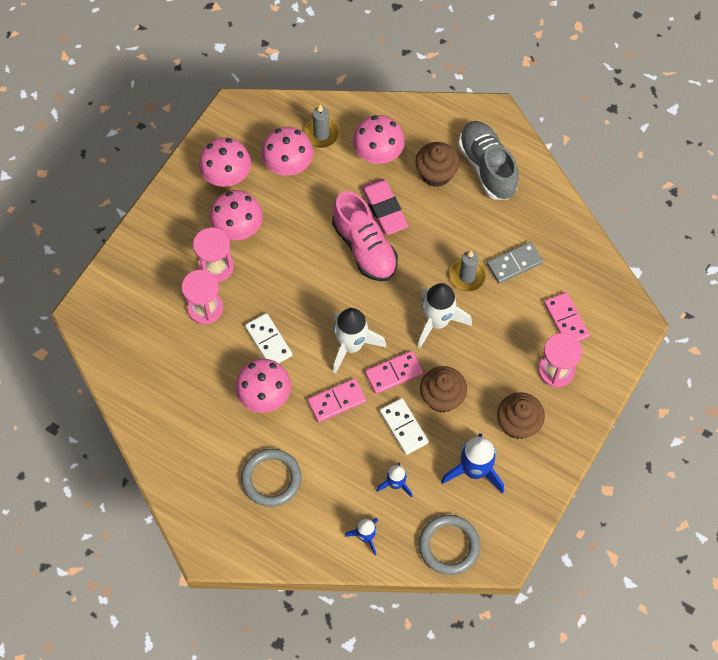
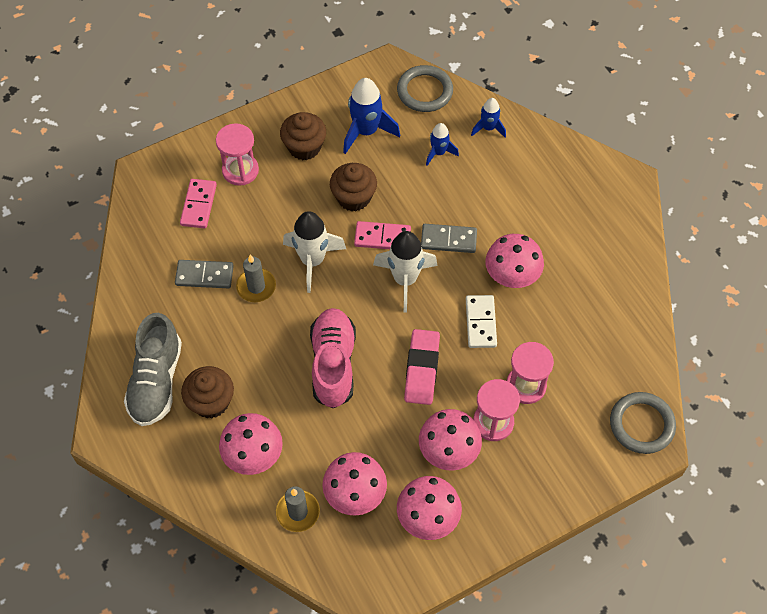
camera: 150 degrees left, 5 degrees down
grey ring [241,449,302,507] -> grey ring moved to [610,392,676,454]
pink domino [308,378,366,422] -> grey domino [421,224,477,253]
pink eraser [362,179,408,235] -> pink eraser moved to [404,329,440,405]
white domino [380,398,429,455] -> none

